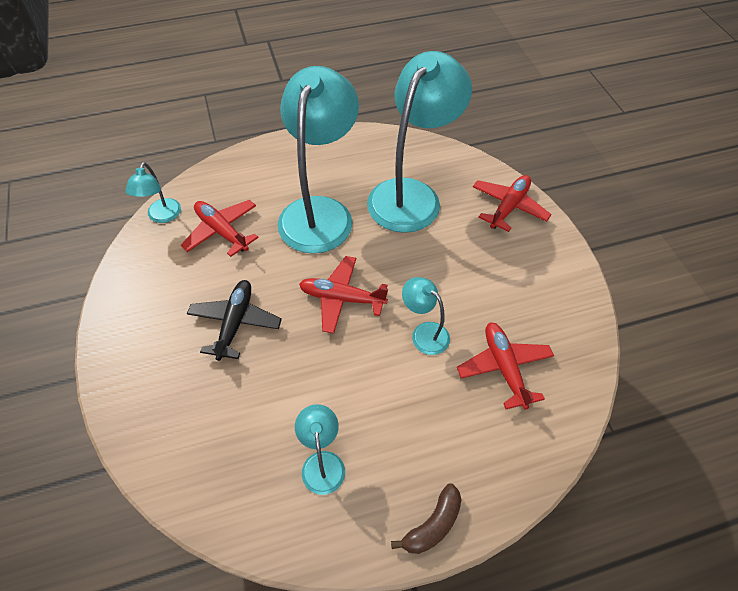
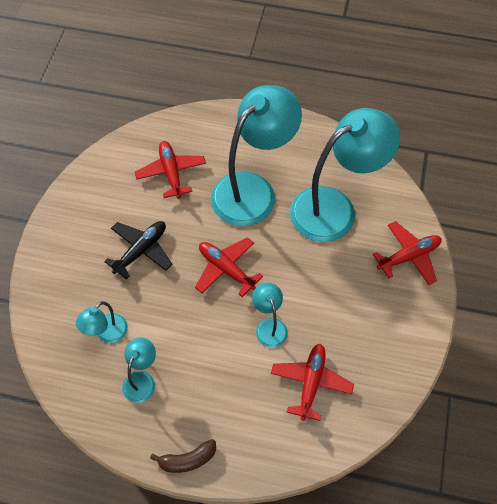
camera: 30 degrees right, 5 degrees up
turquoise lamp [126,162,181,223] -> turquoise lamp moved to [76,301,128,343]

